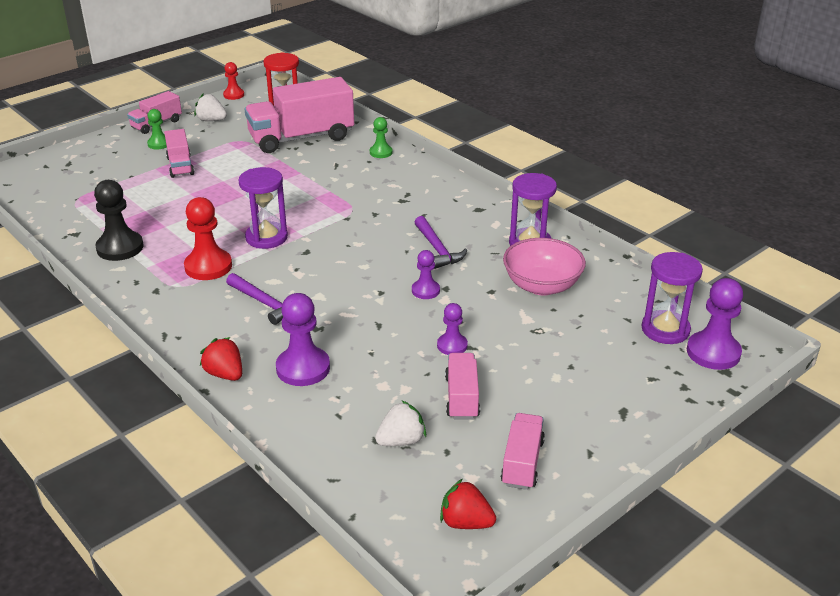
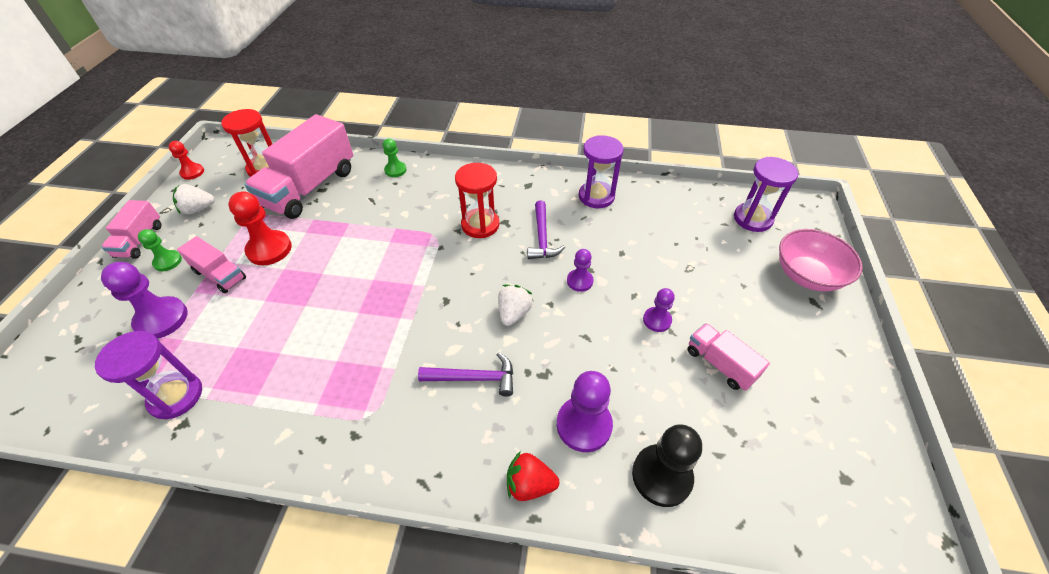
camera: 40 degrees left, 15 degrees up
black pawn [94,180,143,261] -> black pawn moved to [632,424,702,507]
red pawn [184,197,232,280] -> red pawn moved to [228,191,292,265]
purple hourglass [238,167,288,249] -> purple hourglass moved to [95,331,202,419]
white strawberry [375,401,426,446] -> white strawberry moved to [498,285,533,326]
purple hammer [414,216,467,269] -> purple hammer turned 60 degrees clockwise [527,200,565,259]
red strawberry [440,479,496,529] -> none
pink truck [501,413,545,490] -> none
pink bowl [503,238,586,295] -> pink bowl moved to [779,229,863,292]
purple pawn [687,278,743,370] -> purple pawn moved to [101,262,188,338]
none -> red hourglass [455,163,499,238]

